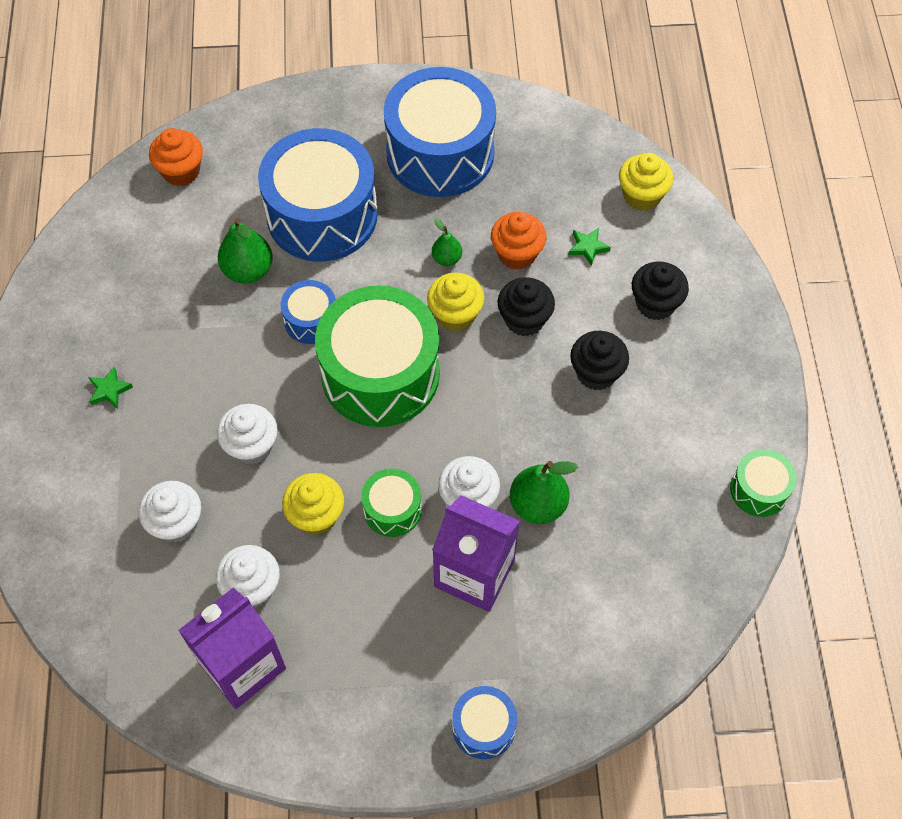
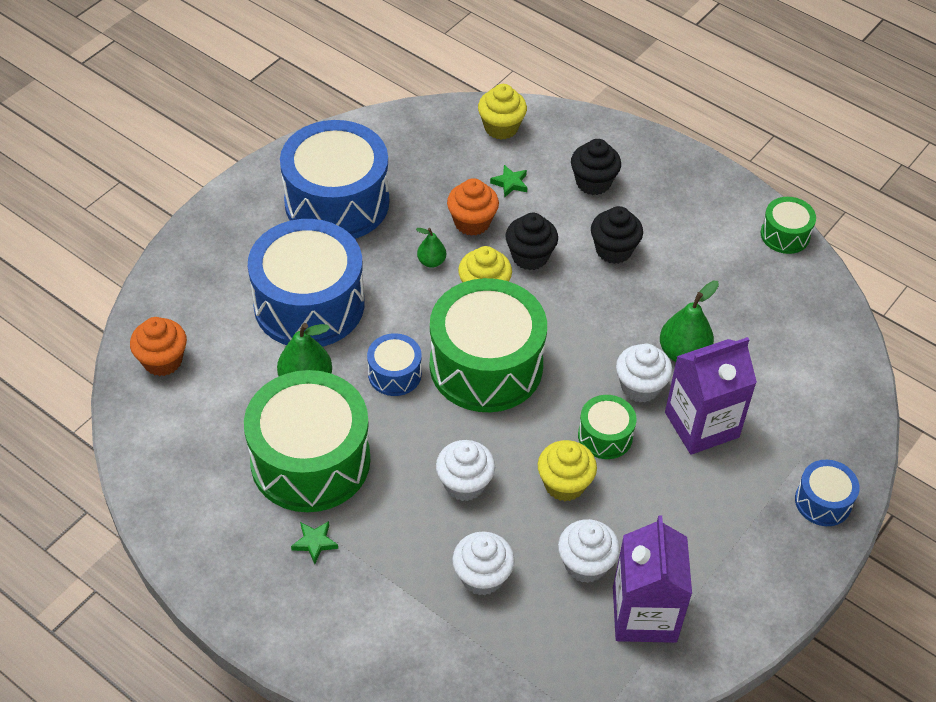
camera: 50 degrees left, 10 degrees down
none -> green drum [244,370,370,512]

